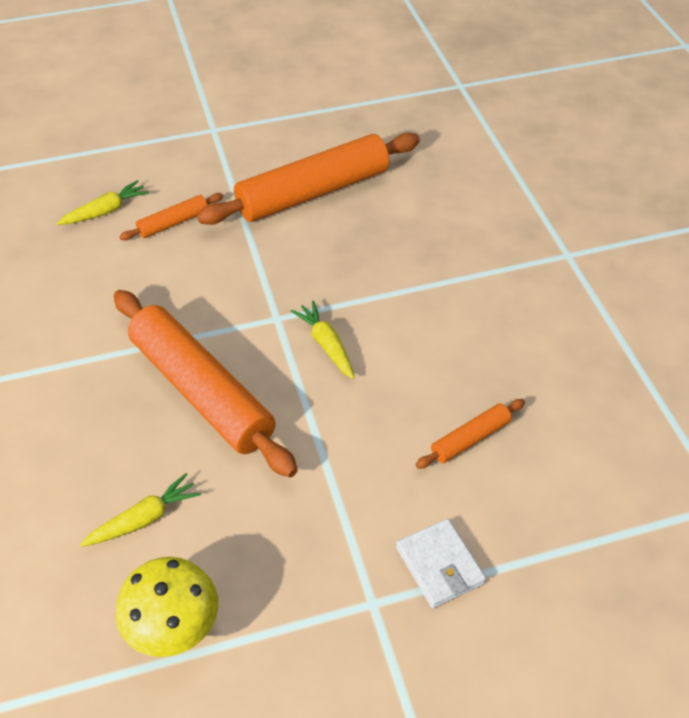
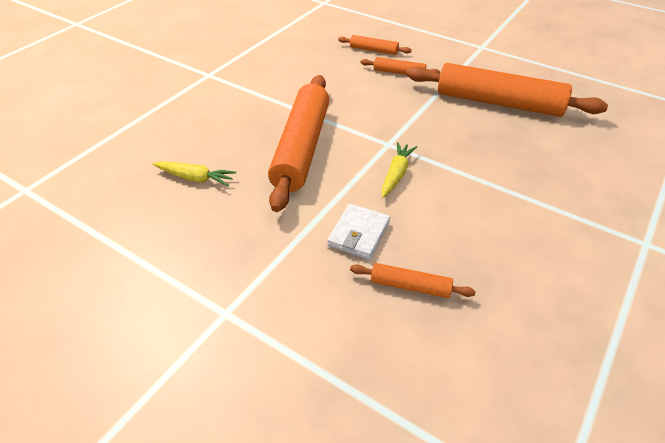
camera: 50 degrees right, 5 degrees down
yellow carrot [56,180,149,225] -> orange rolling pin [338,35,412,55]
yellow mushroom [116,557,218,657] -> none
white wallet [396,519,486,608] -> white wallet moved to [327,204,390,260]

